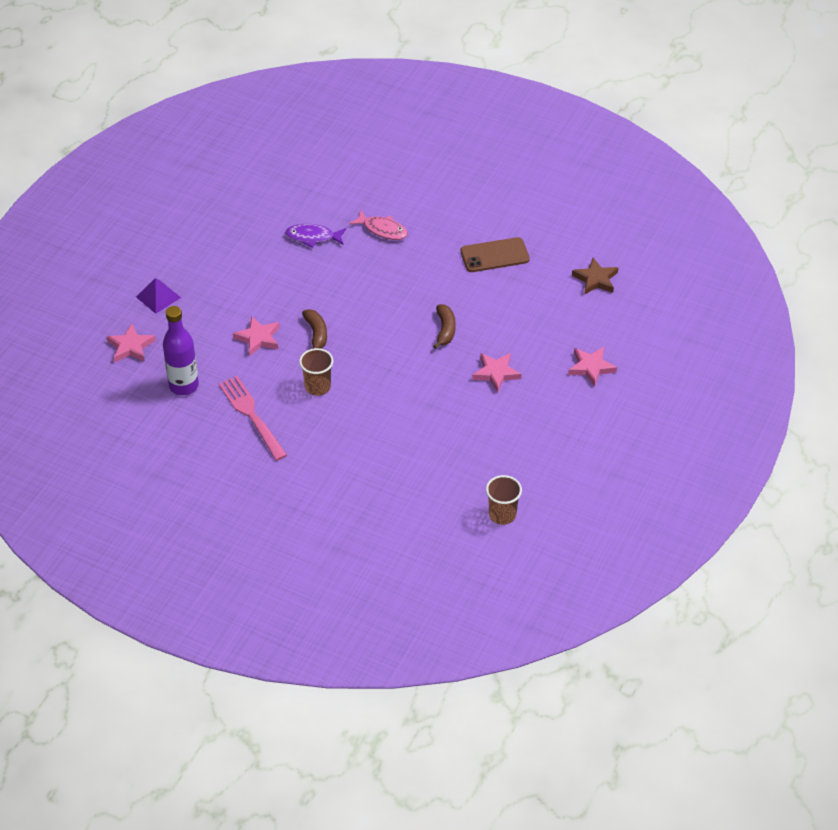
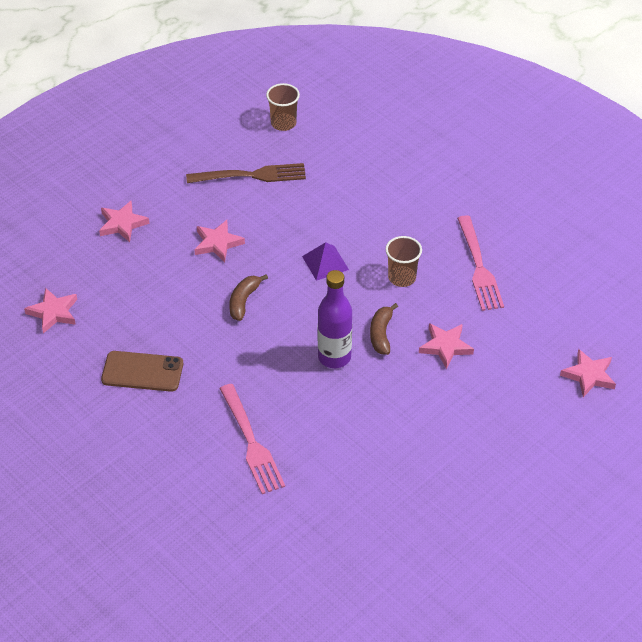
camera: 160 degrees left, 0 degrees up
purple pyramid [136,278,181,314] -> purple pyramid moved to [302,242,349,281]
purple bottle [163,306,199,395] -> purple bottle moved to [318,270,352,368]
purple fish [285,224,346,248] -> none
pink fish [349,210,408,240] -> pink fork [219,384,285,494]
brown star [572,258,618,295] -> pink star [24,288,77,333]
none -> brown fork [186,163,306,183]

